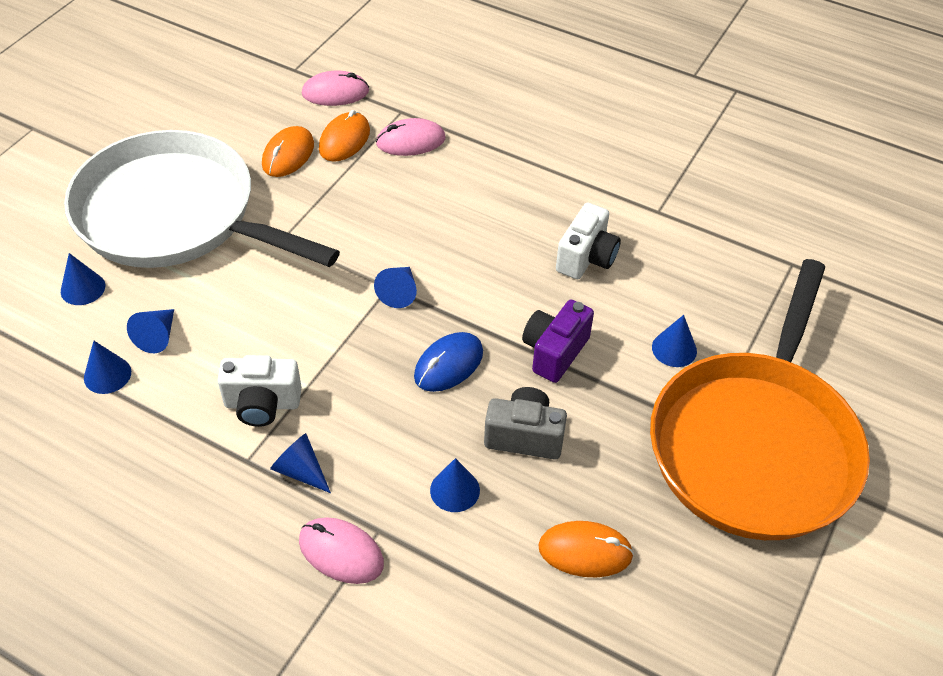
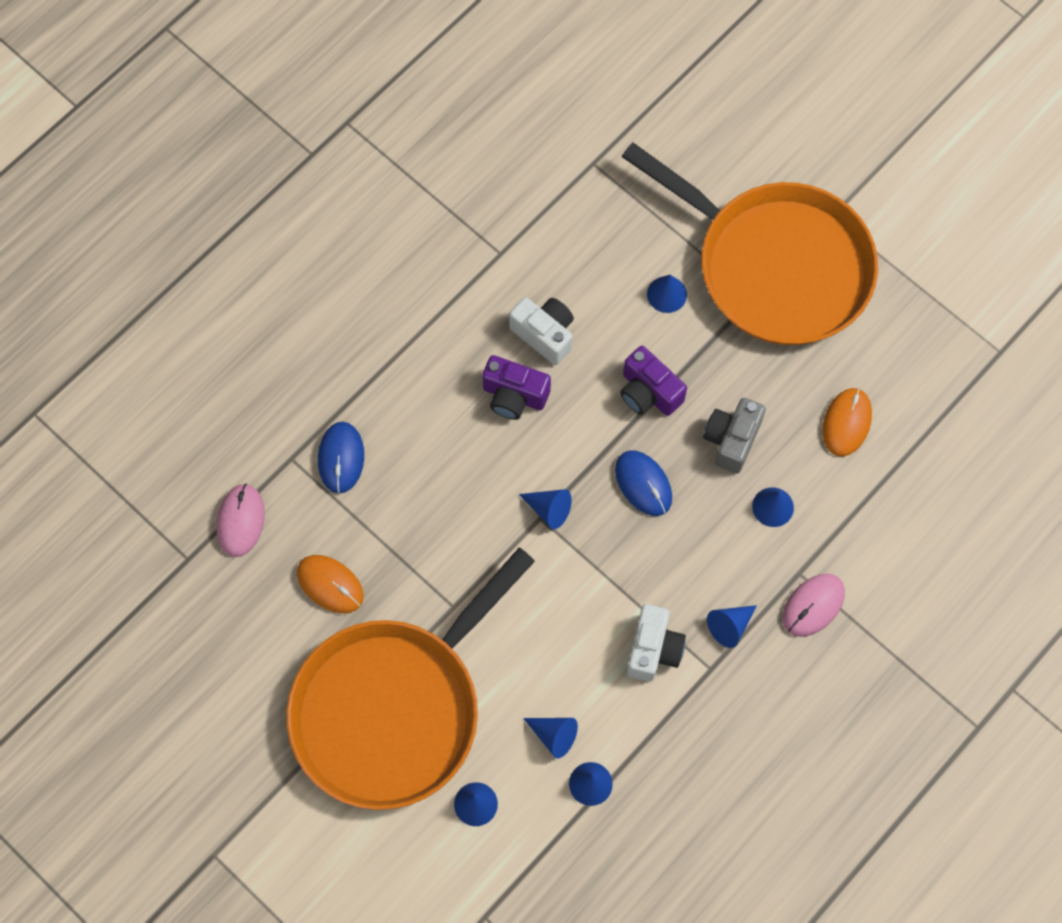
camera: 75 degrees left, 20 degrees up
white pan [64,130,340,268] -> orange pan [286,547,535,810]
orange mouse [319,110,370,162] -> none
pink mouse [376,118,445,156] -> blue mouse [318,422,364,494]
none -> purple camera [482,355,551,420]

